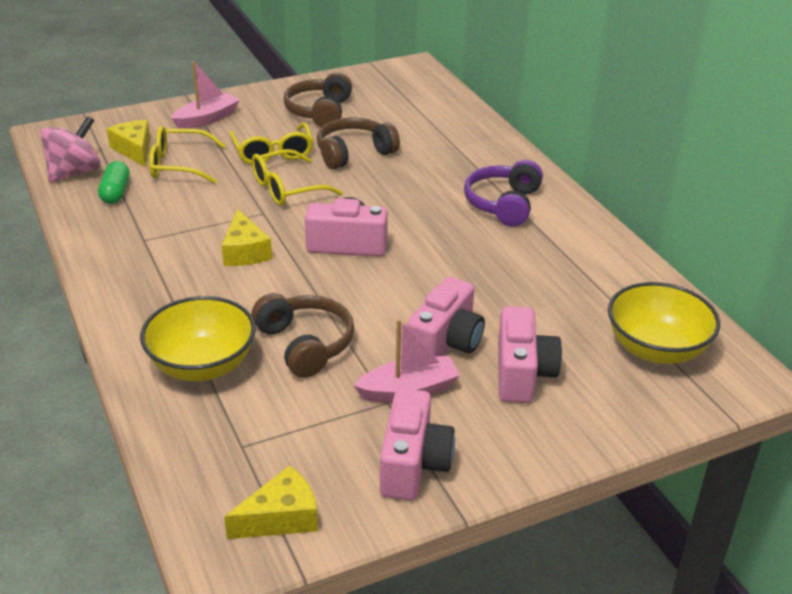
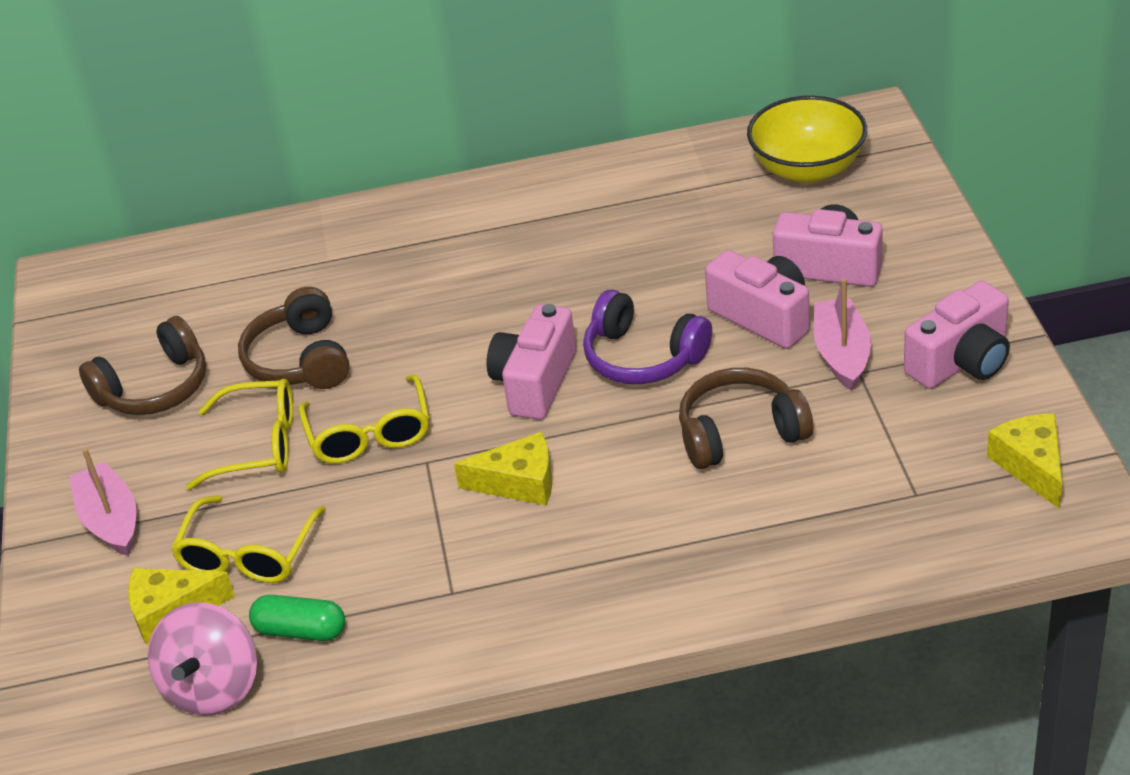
camera: 70 degrees left, 5 degrees up
pink spinning top [41,116,101,182] -> pink spinning top turned 135 degrees counterclockwise [148,602,257,716]
yellow bowl [140,296,256,381] -> none
brown headphones [283,72,352,127] -> brown headphones turned 60 degrees counterclockwise [79,316,206,415]
pink camera [380,388,455,500] -> pink camera turned 120 degrees clockwise [904,281,1010,389]
purple headphones [464,160,543,227] -> purple headphones moved to [583,290,712,384]

